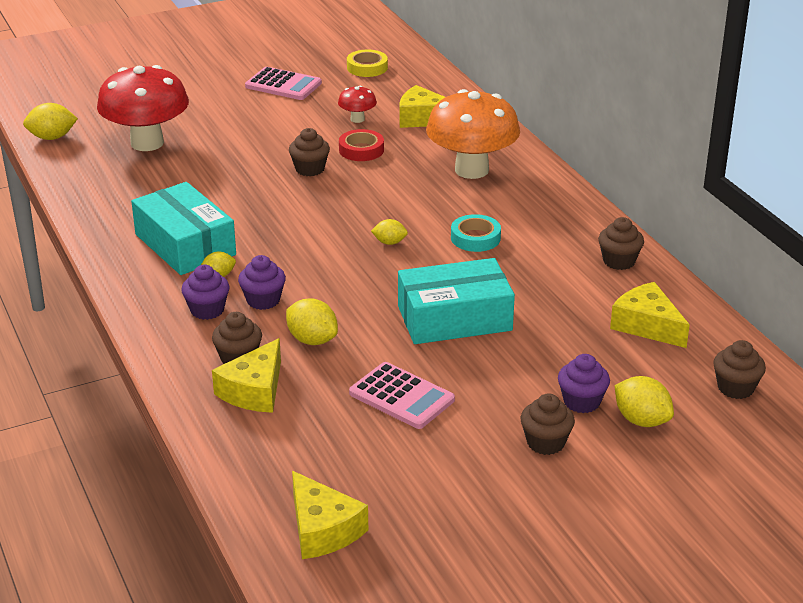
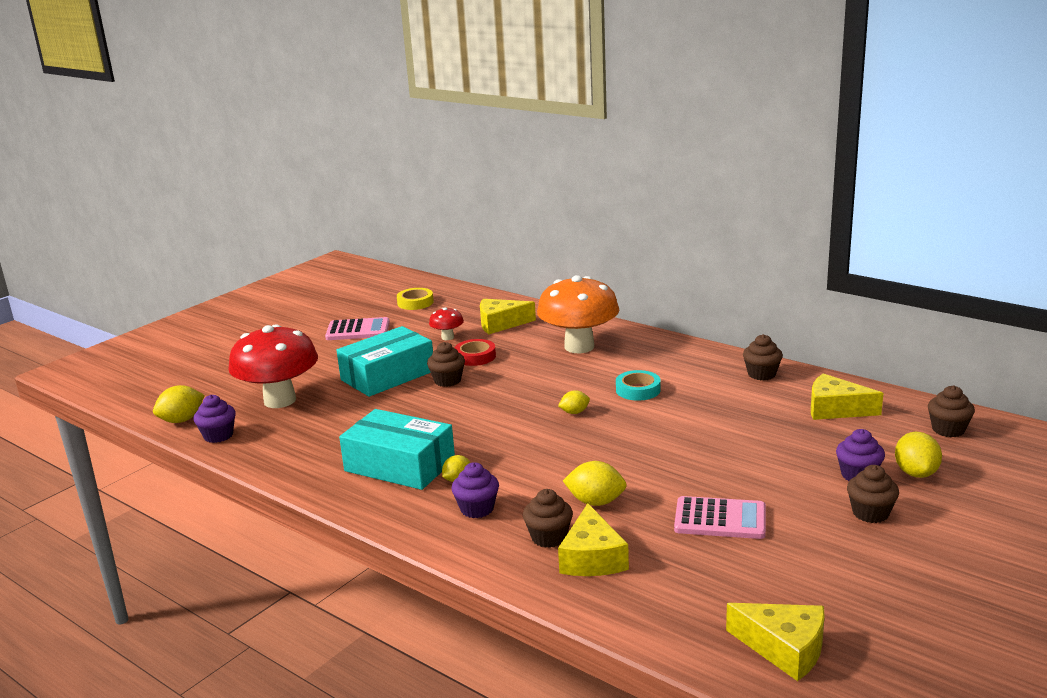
camera: 25 degrees left, 10 degrees down
purple cupcake [238,255,286,310] -> purple cupcake moved to [194,395,236,443]
turquoise box [398,258,515,344] -> turquoise box moved to [337,326,433,397]
yellow lemon [615,376,674,427] -> yellow lemon turned 75 degrees clockwise [895,432,942,478]

